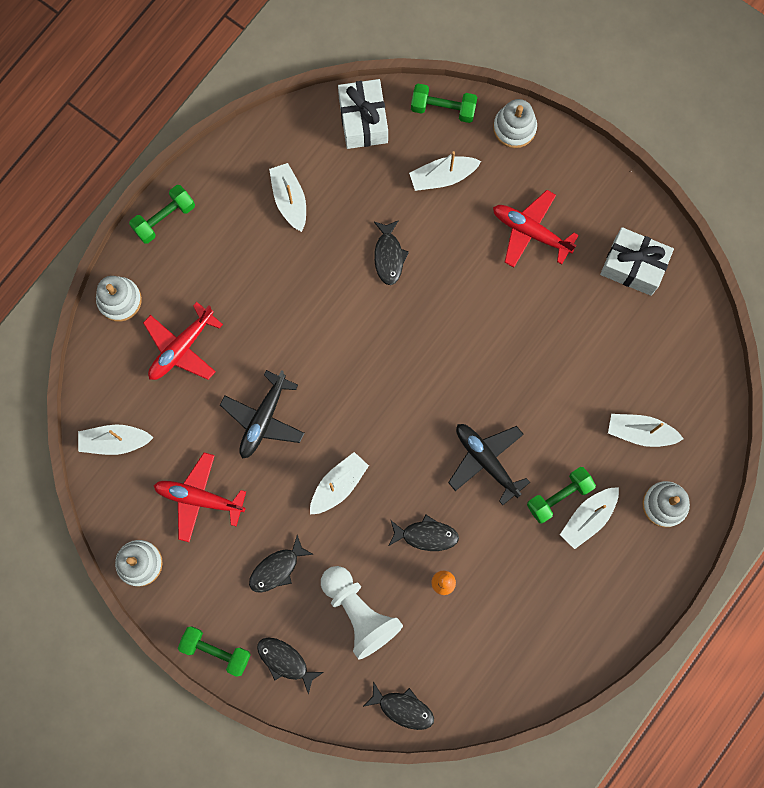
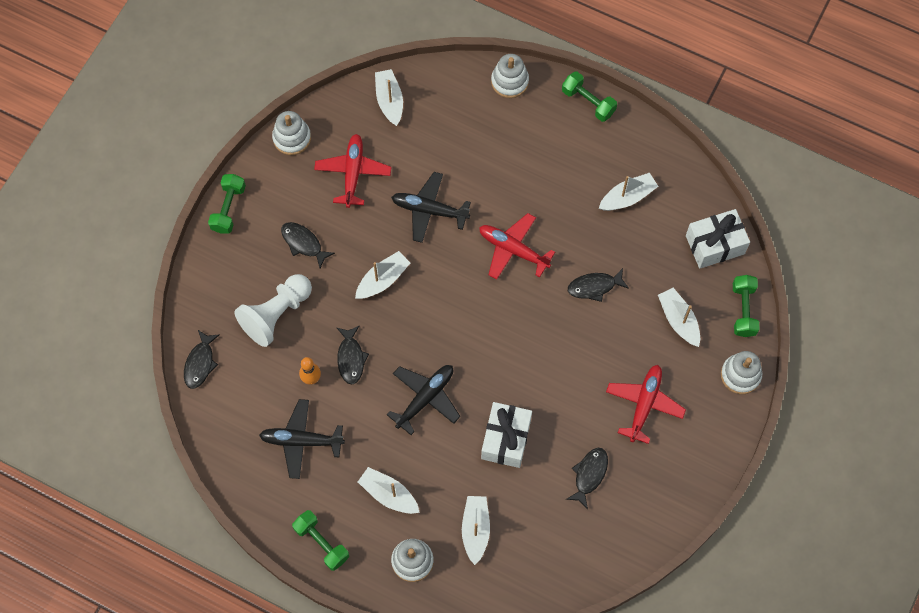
camera: 80 degrees right, 10 degrees down
red plane [143,302,223,380] -> red plane moved to [479,213,555,280]
black fish [257,637,324,695] -> black fish moved to [566,448,608,509]
white boat [310,452,369,515] -> white boat turned 75 degrees counterclockwise [355,251,410,299]
green dumbbell [527,467,596,523] -> green dumbbell moved to [292,510,349,571]
white gift [600,227,674,296] -> white gift moved to [481,402,532,468]
none -> black plane [259,399,345,479]

